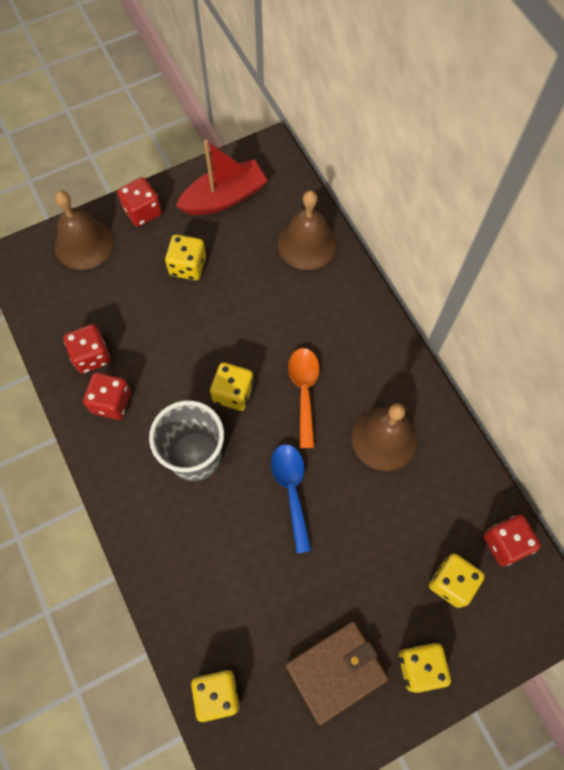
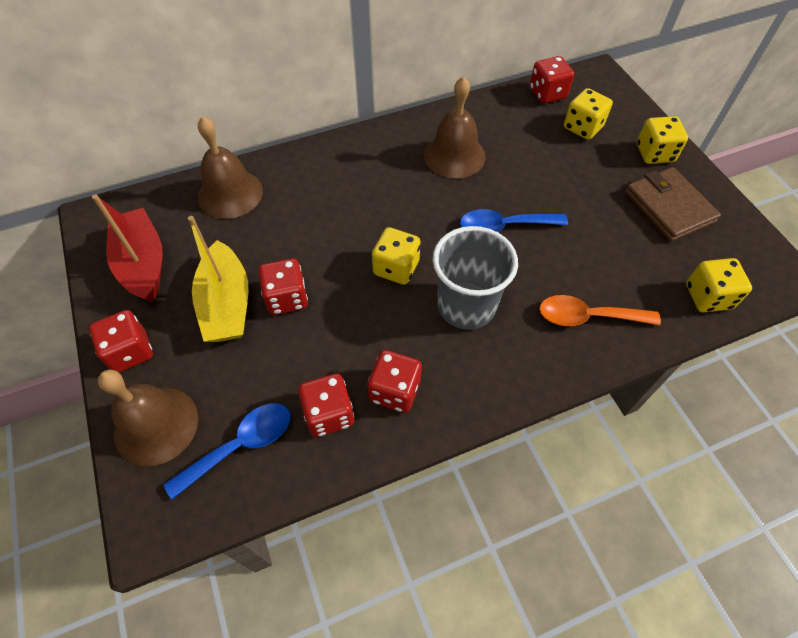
camera: 85 degrees left, 10 degrees down
yellow dice [165,234,206,280] -> yellow boat [188,216,248,342]
orange spoon [288,348,319,448] -> orange spoon moved to [539,295,661,326]
none -> blue spoon [163,403,290,500]
none -> red dice [258,259,308,315]

